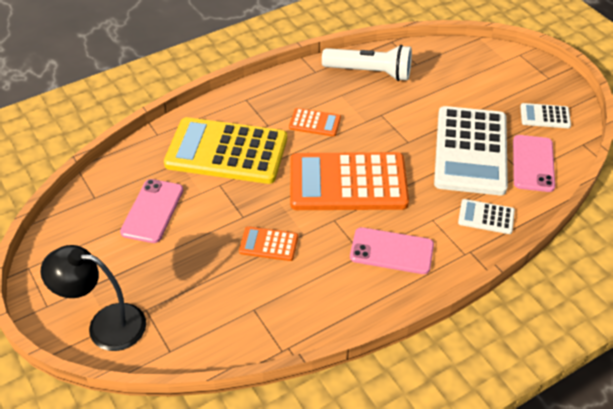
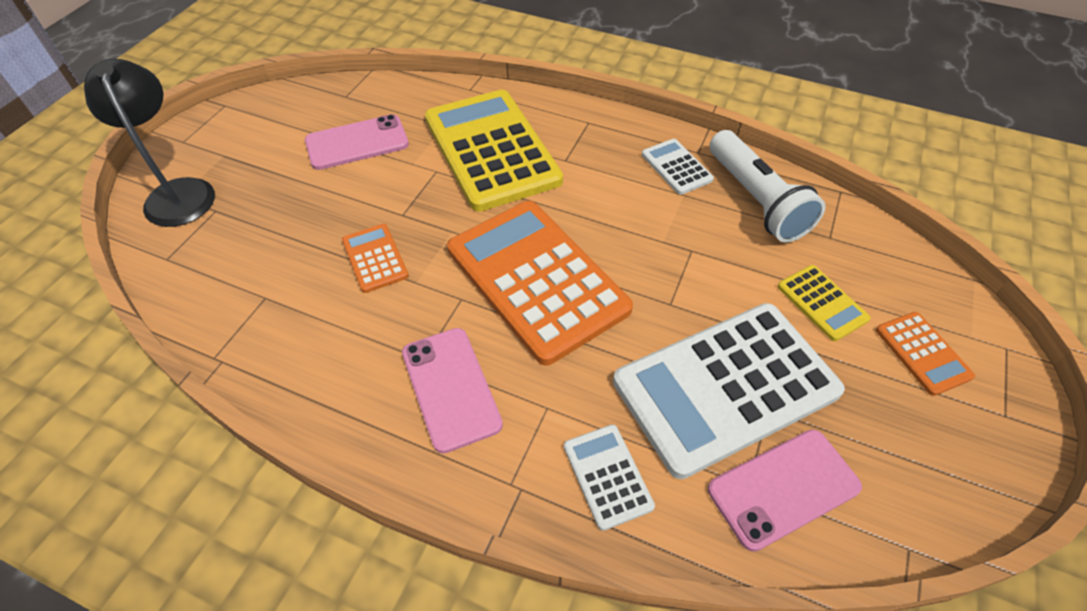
camera: 55 degrees right, 5 degrees up
orange calculator [289,108,341,137] -> orange calculator moved to [876,312,975,396]
white calculator [520,103,571,128] -> white calculator moved to [642,139,714,195]
none -> yellow calculator [777,265,871,341]

